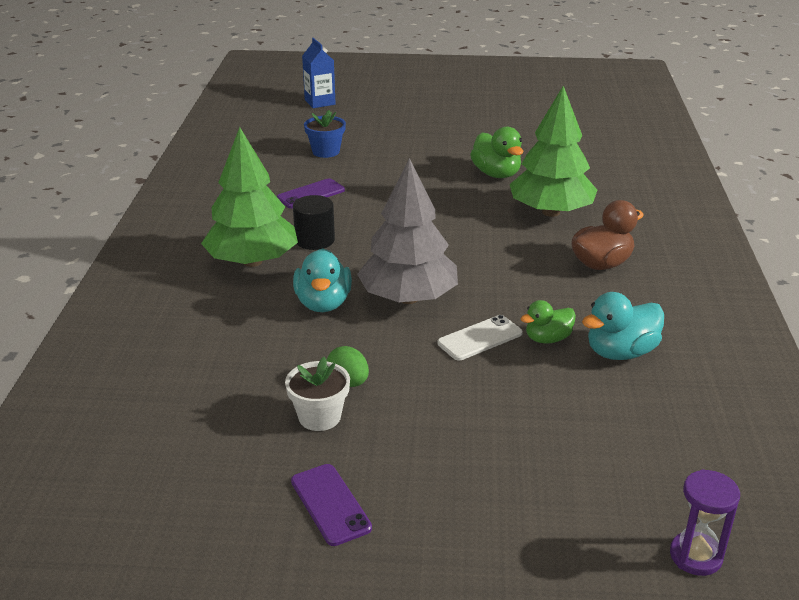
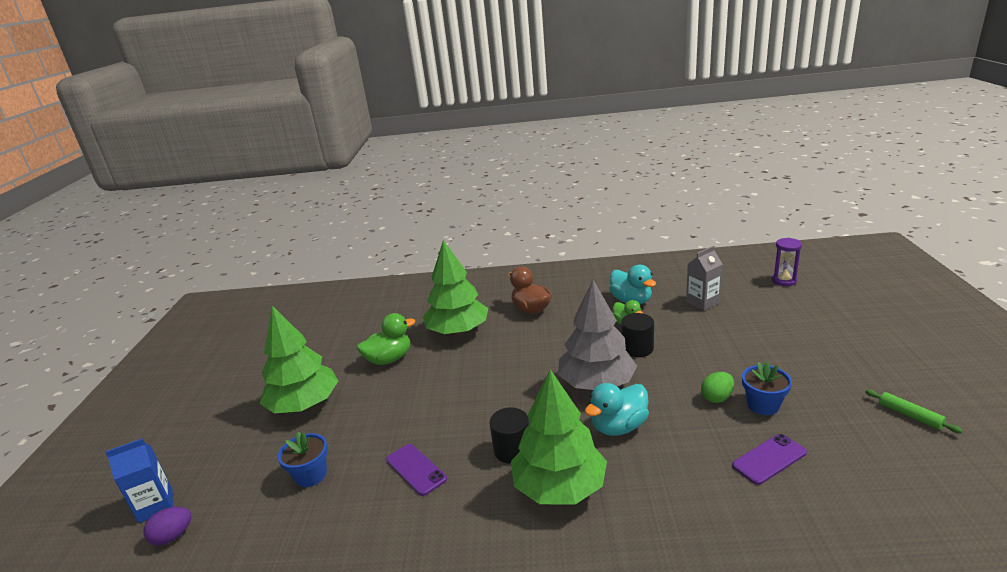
camera: 90 degrees left, 5 degrees down
white flower pot [285,357,350,431] -> blue flower pot [742,362,792,415]
purple phone [291,464,372,546] -> purple phone moved to [732,434,807,485]
turquoise duck [293,248,352,312] -> turquoise duck turned 150 degrees clockwise [585,383,649,436]
white phone [438,315,523,360] -> black cylinder [621,313,654,357]
none -> purple egg [144,507,191,546]
none -> green tree [260,306,338,413]
none -> grey carton [686,246,722,311]
none -> green rolling pin [865,390,963,433]

